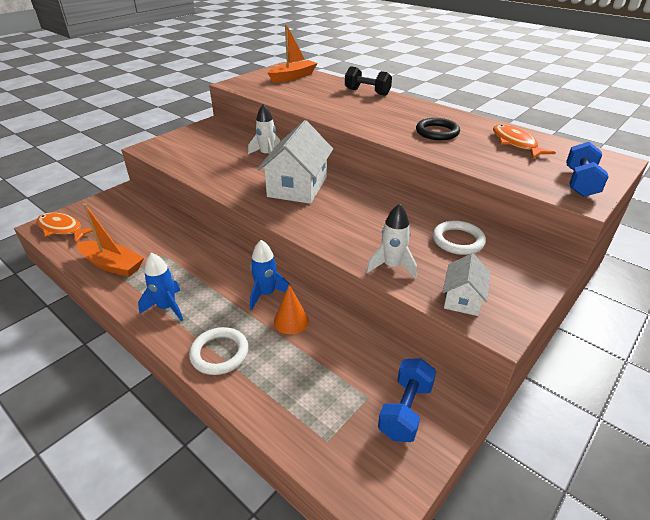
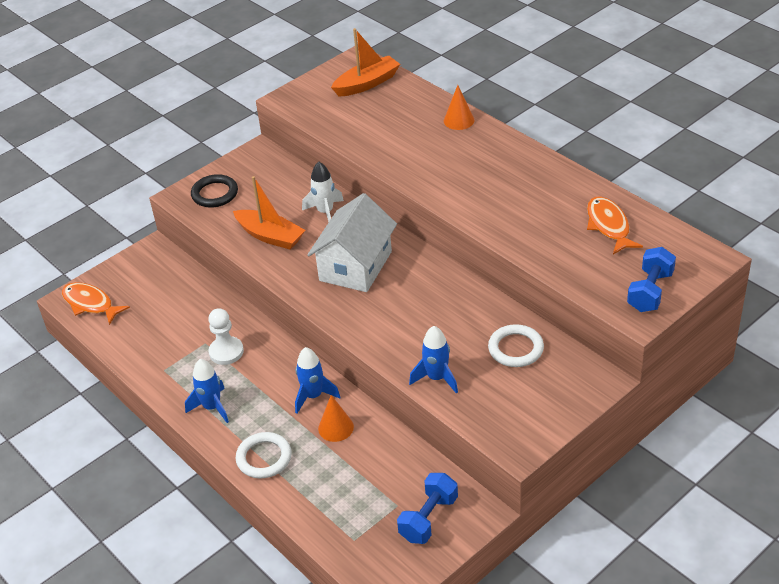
camera: 10 degrees right, 5 degrees up
orange boat [77,203,144,277] -> orange boat moved to [233,176,305,249]
black dumbbell [345,66,392,96] -> orange cone [444,85,475,130]
white rocket [366,204,417,279] -> blue rocket [409,326,458,394]
black ring [416,118,460,140] -> black ring moved to [191,174,238,208]
white house [443,253,490,316] -> none
none -> white pawn [208,308,244,365]

